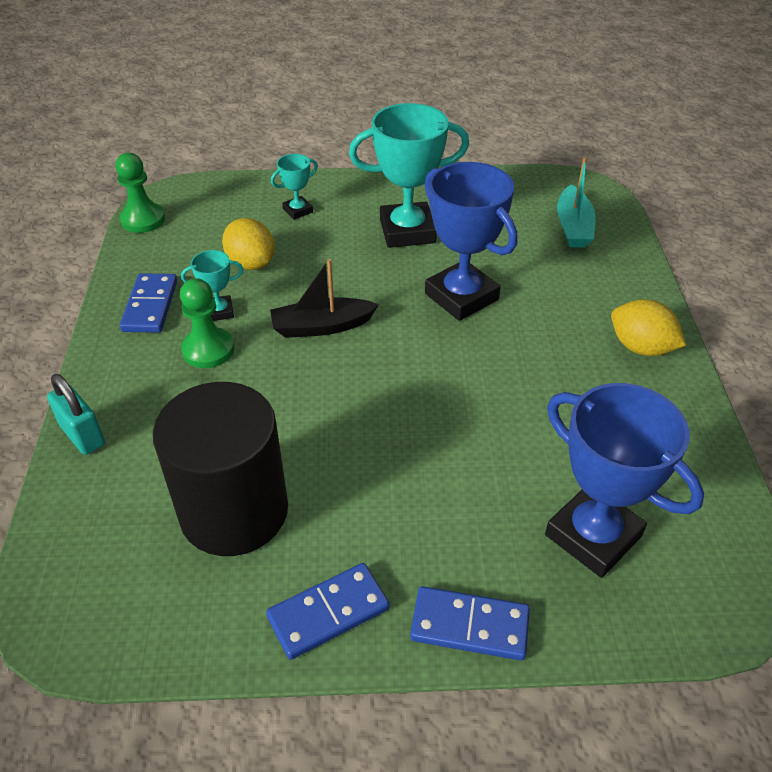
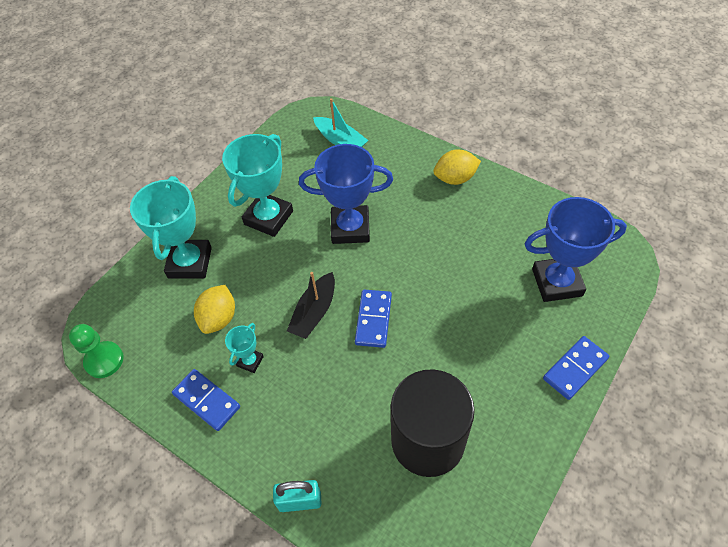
camera: 50 degrees left, 10 degrees up
green pawn [180,278,234,368] -> none
yellow lemon [222,218,275,270] -> yellow lemon turned 75 degrees counterclockwise [194,285,235,334]
blue domino [266,563,390,660] -> blue domino moved to [355,290,392,348]
turquoise trophy [271,154,318,220] -> turquoise trophy [130,176,212,278], size x2.11

